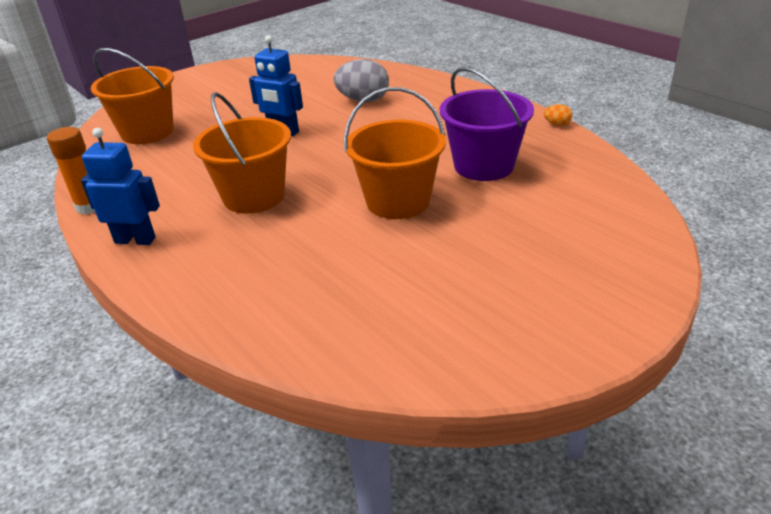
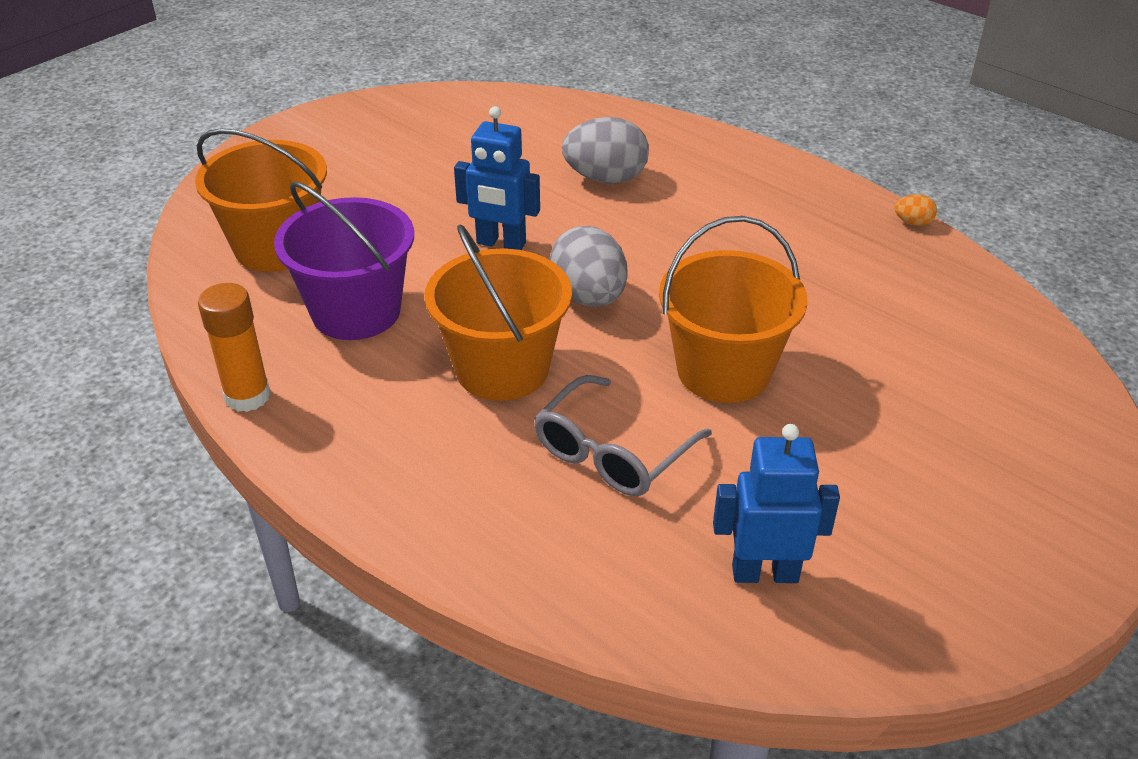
camera: 10 degrees left, 5 degrees up
blue robot [81,128,160,245] -> blue robot moved to [713,424,840,583]
purple bucket [440,67,534,181] -> purple bucket moved to [274,181,414,340]
none -> grey glasses [534,375,712,496]
none -> grey egg [549,226,628,307]

